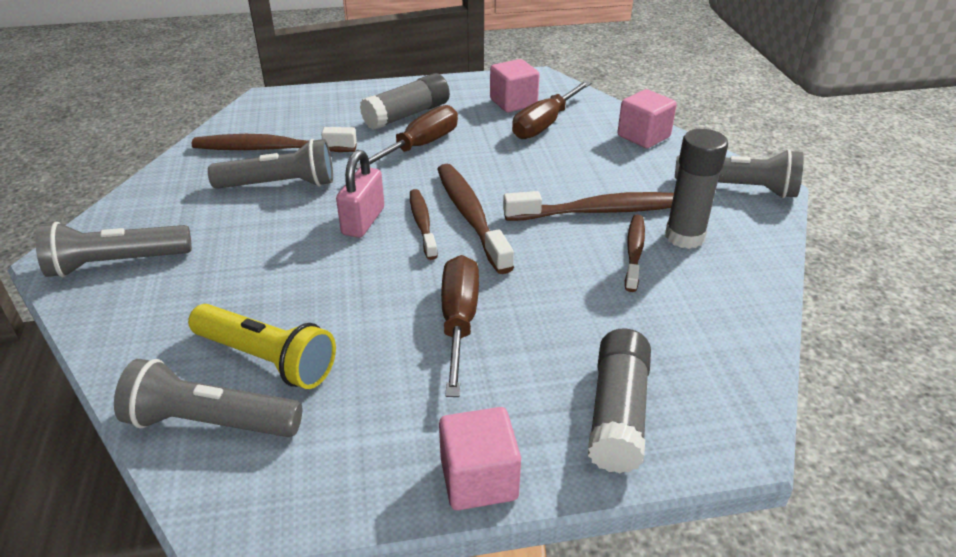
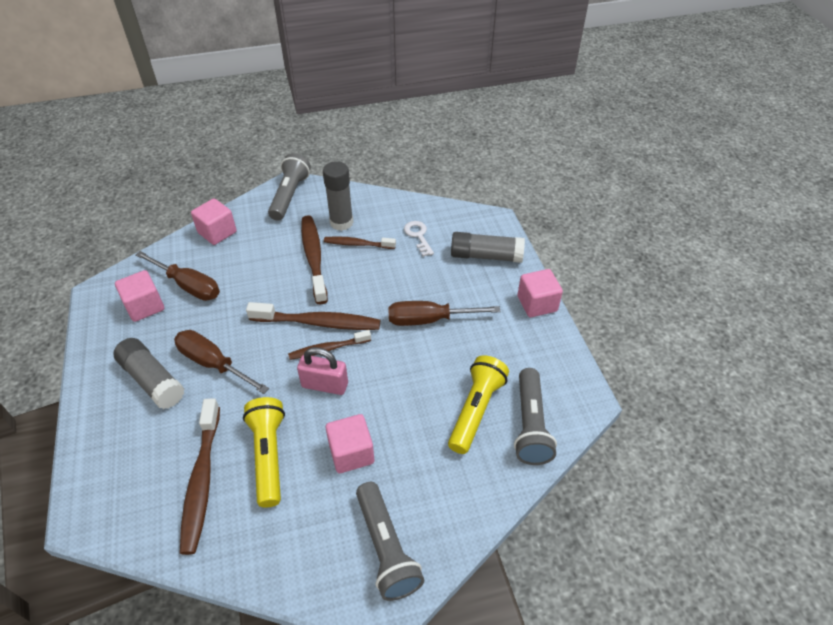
camera: 95 degrees left, 10 degrees up
grey flashlight [208,139,333,189] -> yellow flashlight [243,397,285,508]
brown toothbrush [437,164,514,274] -> brown toothbrush turned 150 degrees counterclockwise [246,302,380,330]
none -> pink cube [326,414,374,473]
none -> white key [404,221,434,257]

